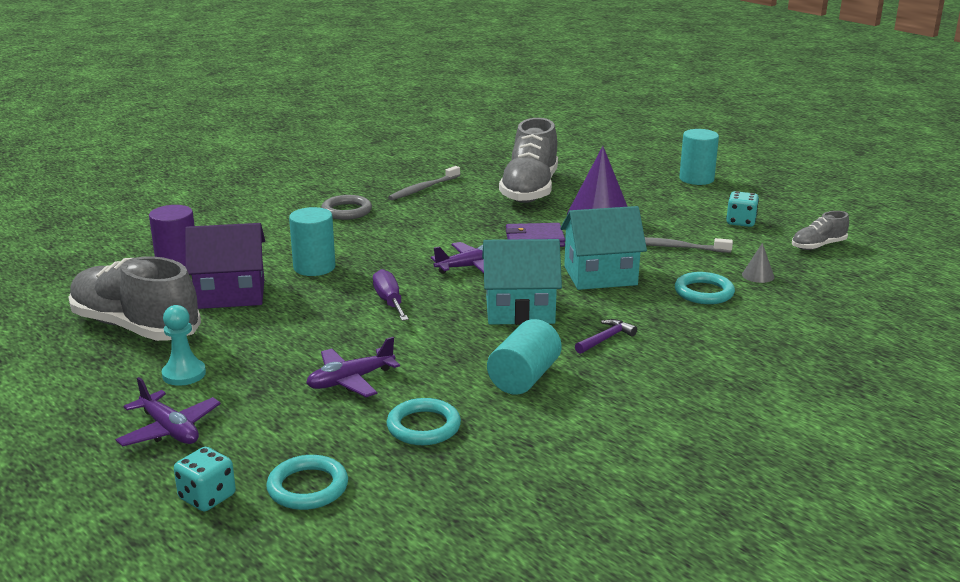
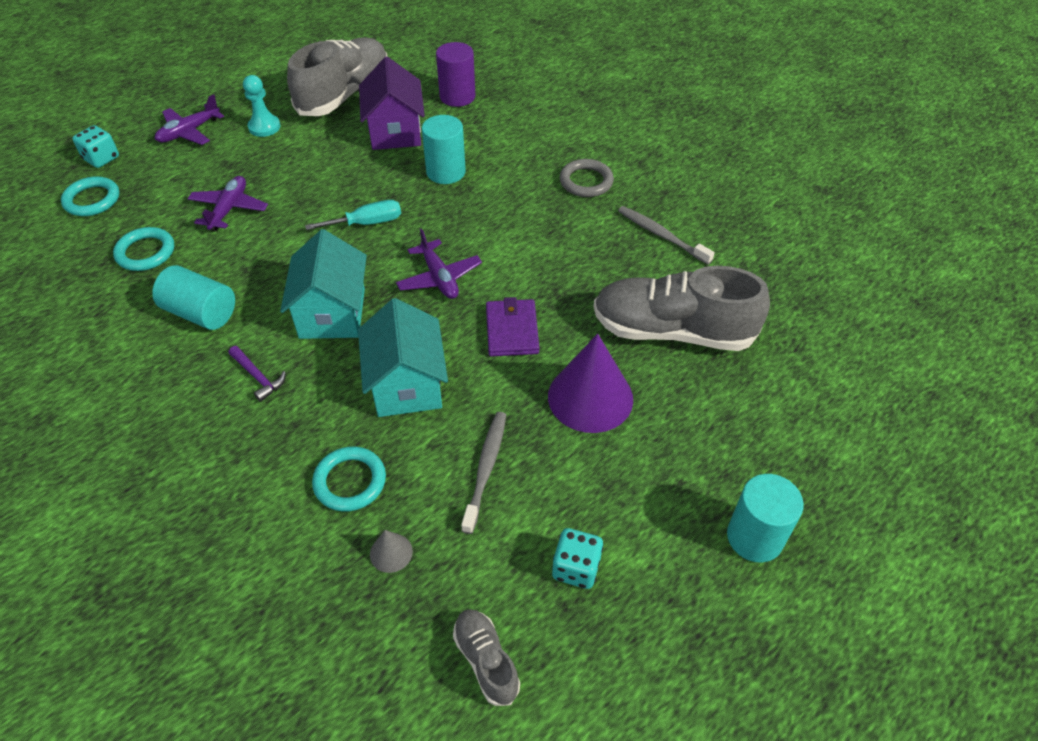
camera: 90 degrees right, 25 degrees up
purple plane [306,337,400,397] -> purple plane turned 45 degrees clockwise [187,176,268,231]
purple screwdriver [373,269,409,321] -> turquoise screwdriver [305,200,401,230]

